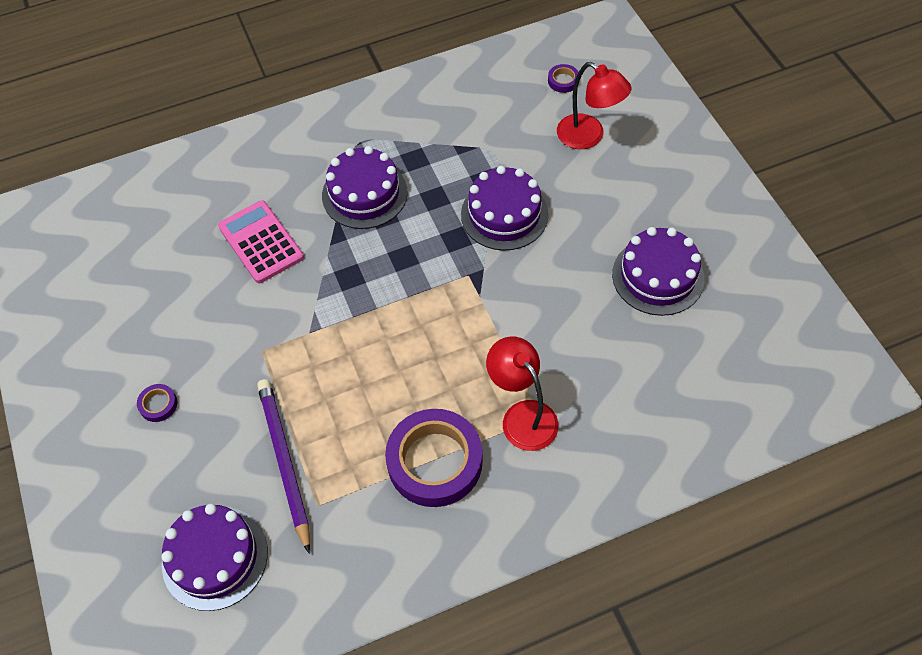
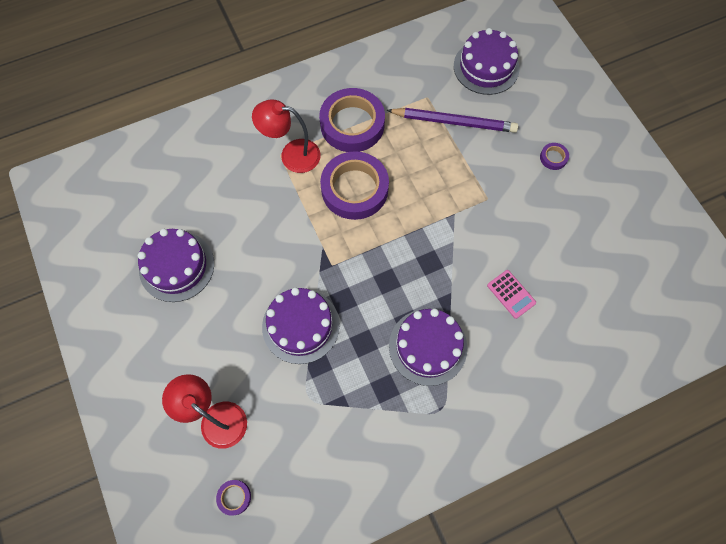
camera: 175 degrees right, 10 degrees up
pink calculator [218,200,304,283] -> pink calculator [487,270,536,319], size x0.60
purple pencil [257,379,310,553] -> purple pencil turned 60 degrees counterclockwise [386,108,518,133]
red lamp [486,337,559,451] -> red lamp turned 135 degrees clockwise [252,99,321,173]
none -> purple tape [320,151,389,220]

